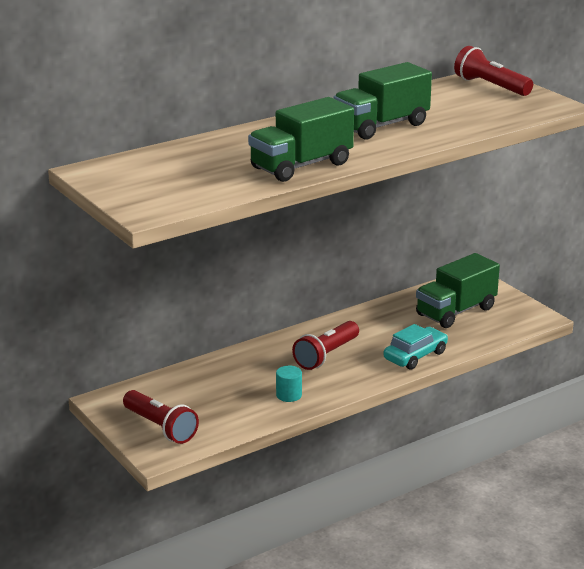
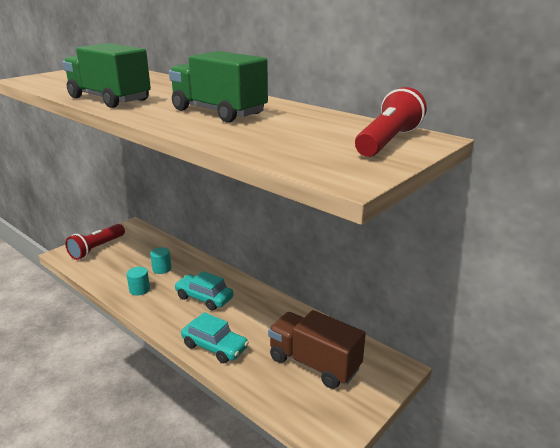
camera: 75 degrees right, 0 degrees up
red flashlight [292,321,359,370] -> turquoise car [174,271,234,311]
green truck [416,253,500,328] -> brown truck [268,310,366,389]
none -> turquoise cylinder [150,247,172,274]

